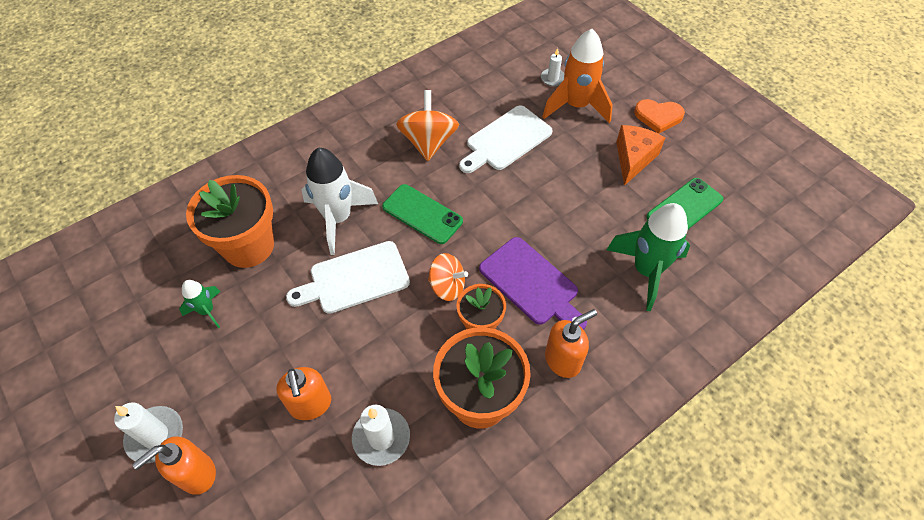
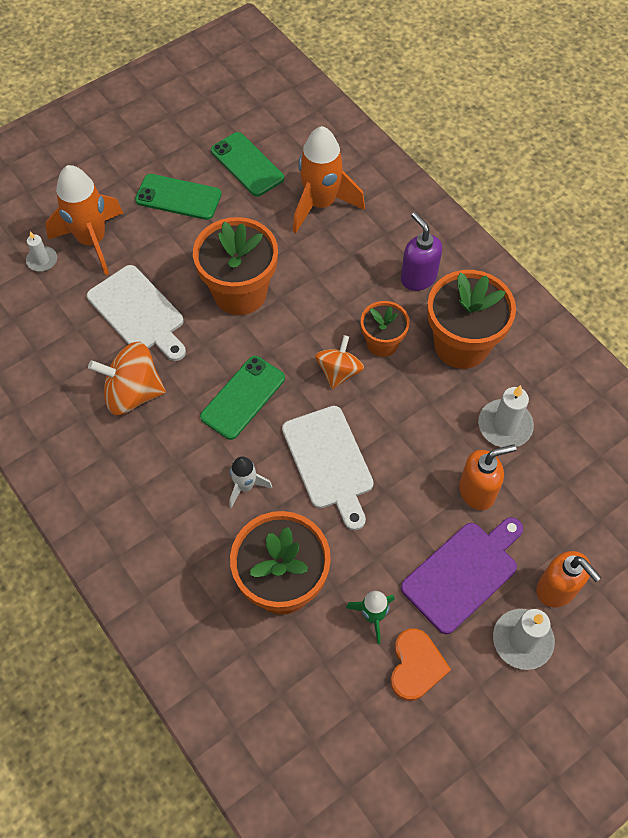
camera: 90 degrees left, 5 degrees up
white rocket [301,148,378,255] -> white rocket [230,457,272,508], size x0.52
purple cutting board [479,237,587,330] -> purple cutting board moved to [401,517,523,634]
orange soap dispenser [545,309,597,378] -> purple soap dispenser [401,212,442,291]
green rocket [607,203,690,311] -> orange rocket [293,126,365,233]
orange cheese [616,125,665,186] -> green phone [135,174,221,220]
orange heart [634,99,685,134] -> orange heart moved to [391,628,451,701]
none -> orange flower pot [193,217,278,315]

